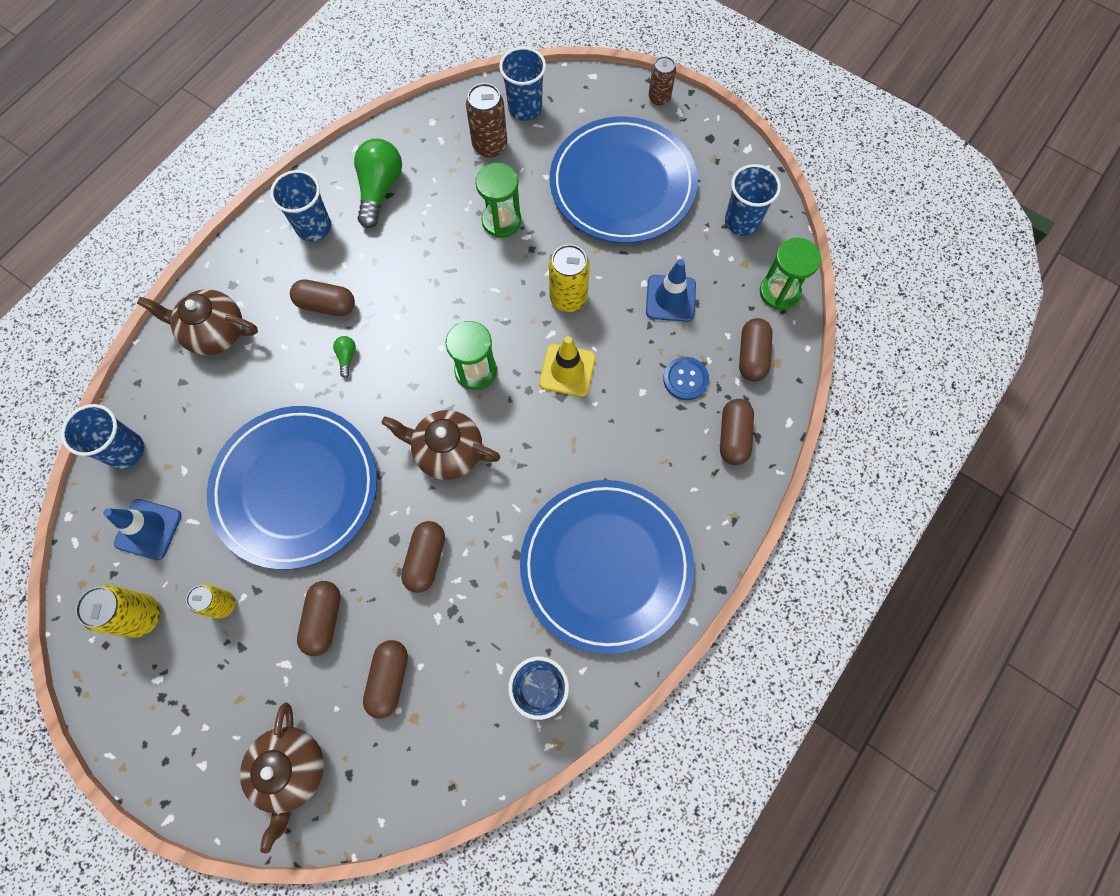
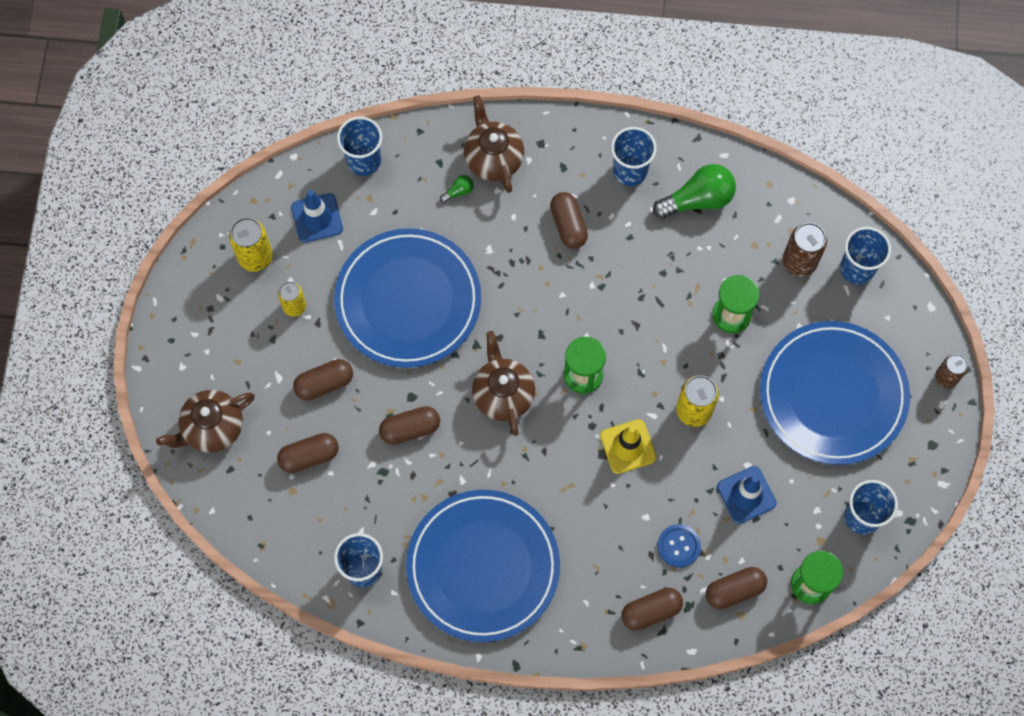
camera: 60 degrees right, 0 degrees up
green light bulb [333,336,356,378] -> green light bulb moved to [440,175,474,203]

